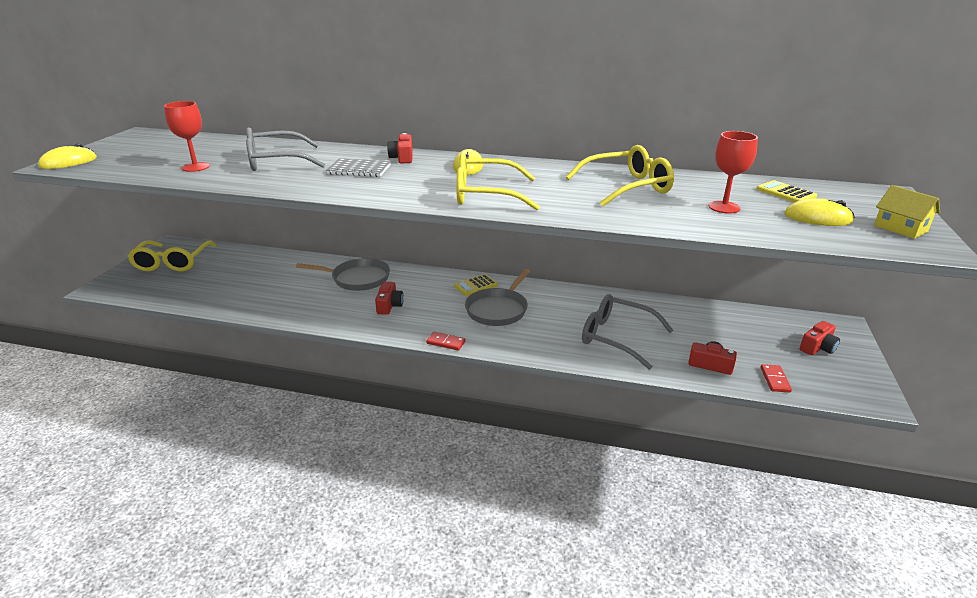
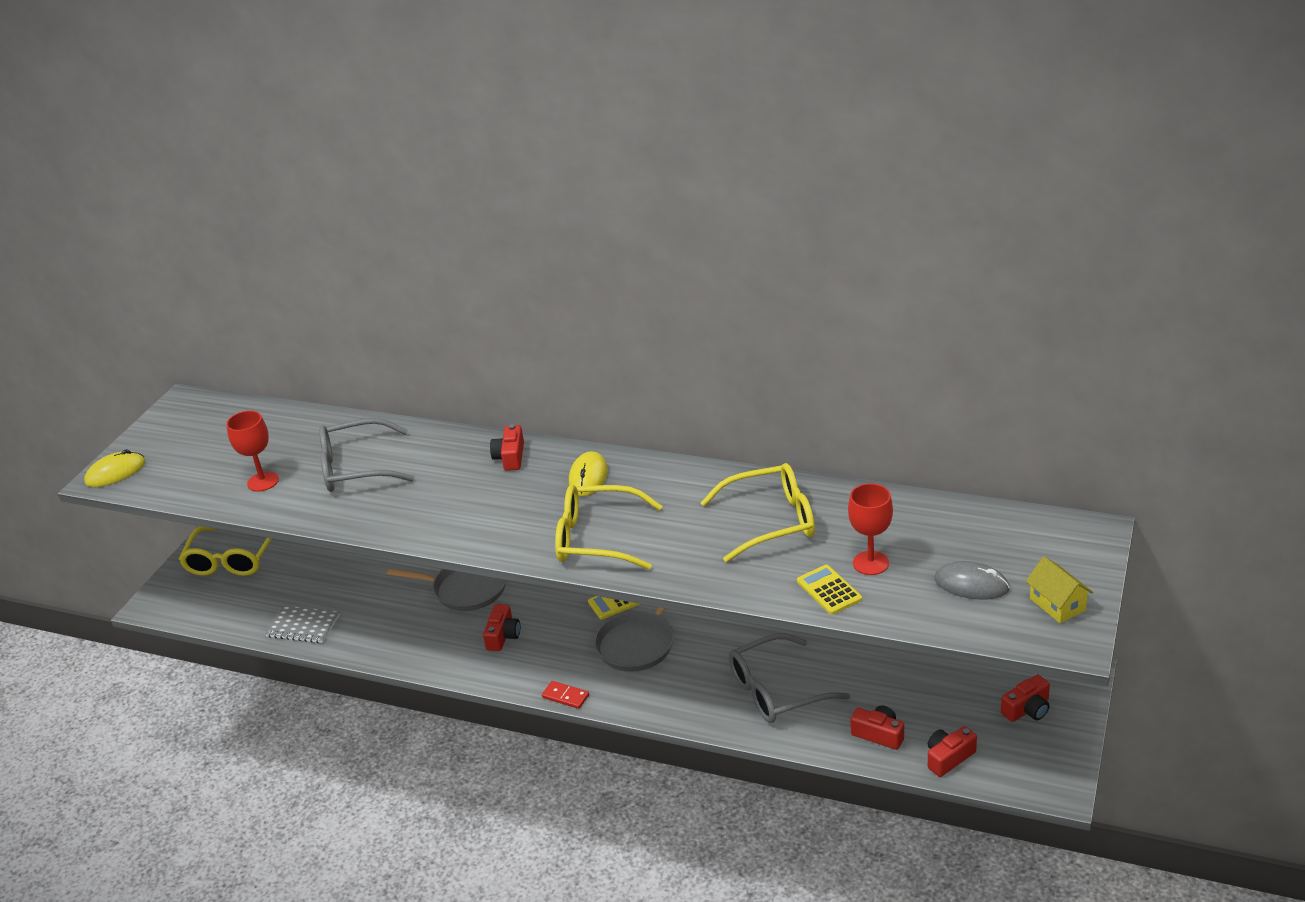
camera: 10 degrees right, 5 degrees up
grey notebook [326,158,391,177] -> grey notebook moved to [265,605,340,643]
grey glasses [582,294,673,370] -> grey glasses turned 60 degrees counterclockwise [729,633,850,723]
yellow calculator [756,180,817,202] -> yellow calculator moved to [797,565,862,615]
red domino [760,364,792,392] -> red camera [928,726,977,777]
yellow mouse [784,198,855,226] -> grey mouse [935,561,1010,600]

